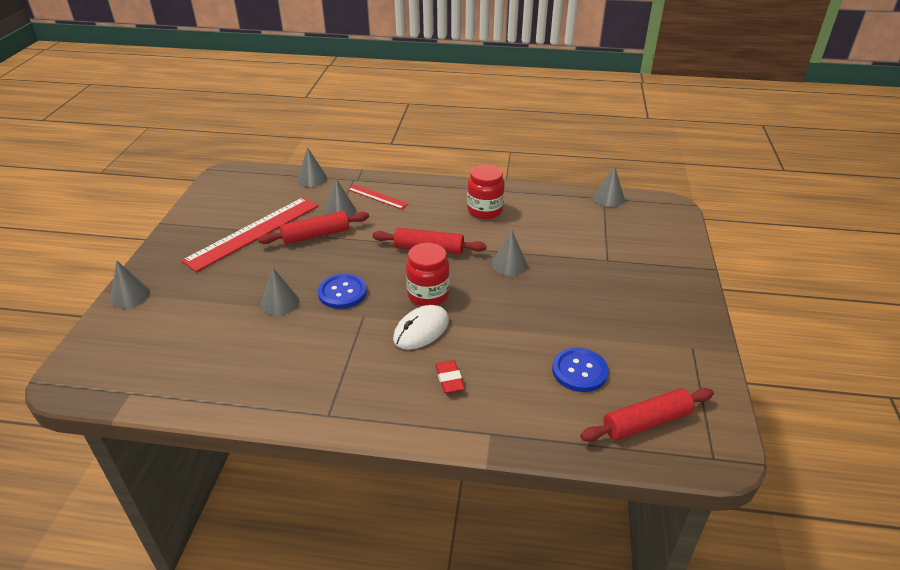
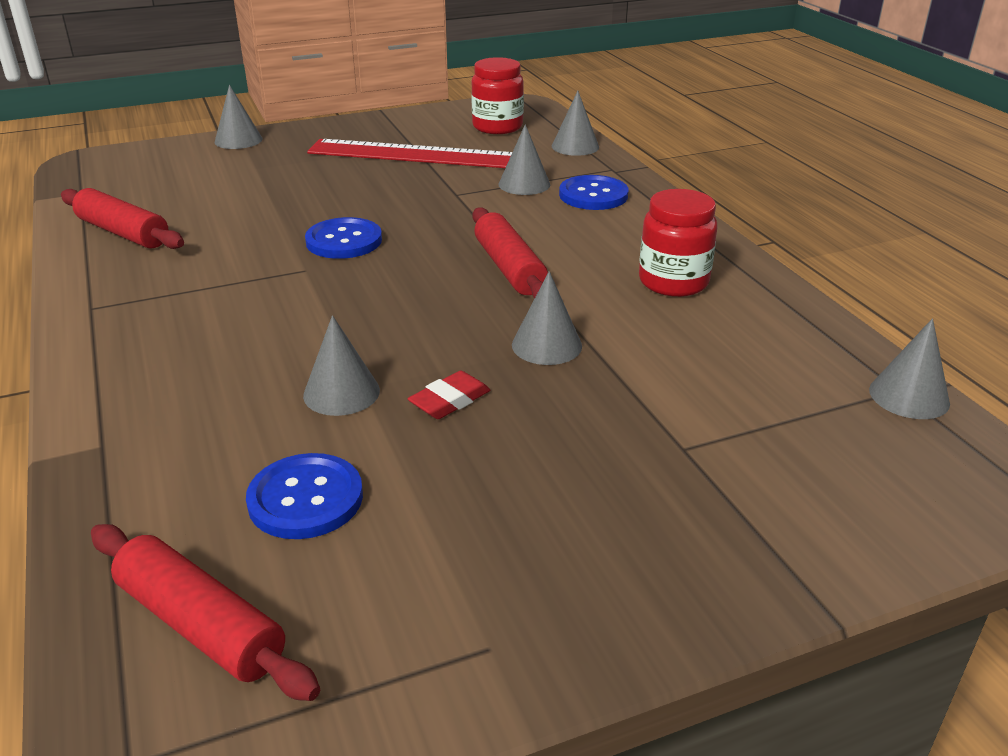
camera: 60 degrees right, 5 degrees down
red rolling pin [258,211,369,245] -> red rolling pin moved to [61,188,184,249]
grey cone [261,267,299,315] -> grey cone moved to [303,315,380,416]
red ruler [348,184,408,209] -> blue button [559,175,629,210]
white mouse [393,305,449,350] -> none
red jar [406,243,449,306] -> red jar moved to [471,57,524,134]
red eraser [435,360,465,393] -> red eraser moved to [408,371,490,419]

